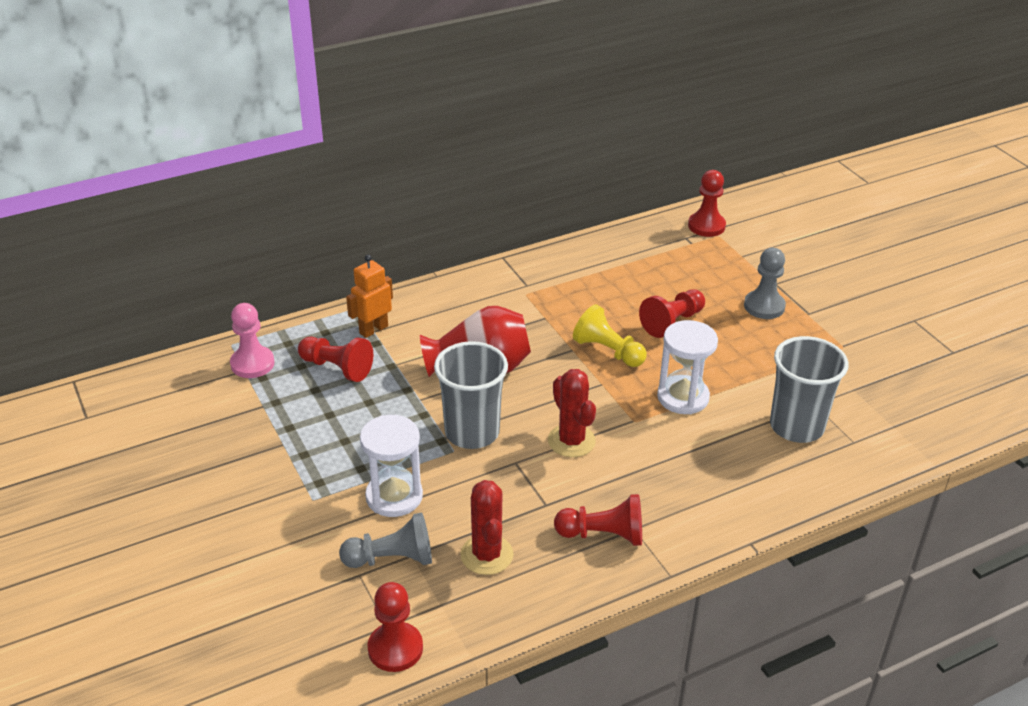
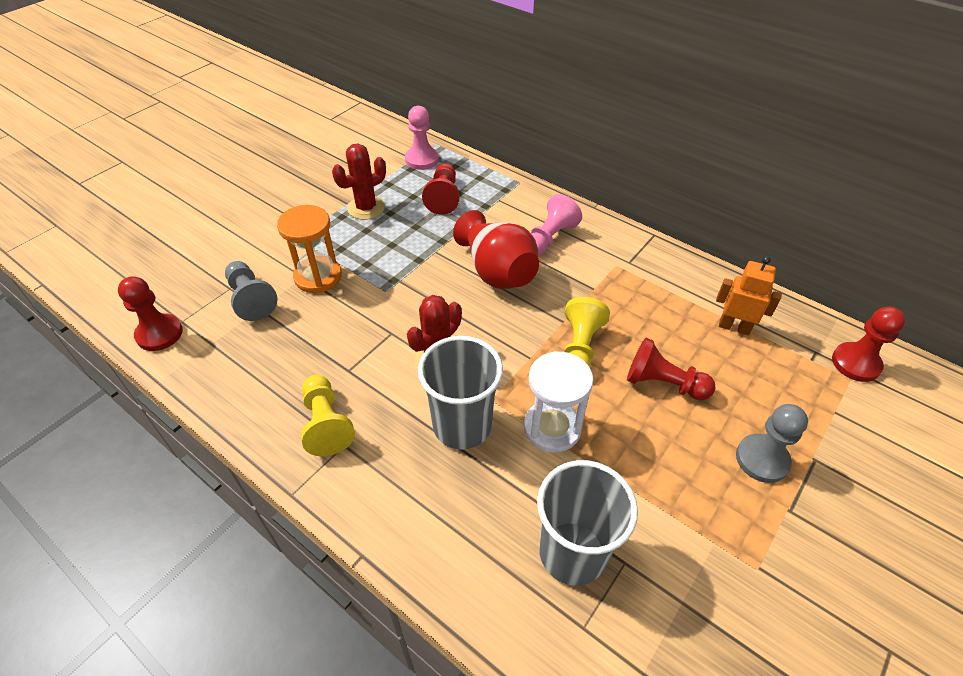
camera: 65 degrees right, 10 degrees up
orange robot [346,255,393,338] -> orange robot moved to [716,256,782,335]
white hourglass [360,415,423,517] -> orange hourglass [277,205,342,293]
grey cup [434,341,508,449] -> grey cup moved to [418,336,503,450]
red cactus [460,480,514,575] -> red cactus moved to [332,144,386,220]
red pawn [554,494,642,546] -> yellow pawn [301,375,355,456]
none -> pink pawn [531,194,582,256]

